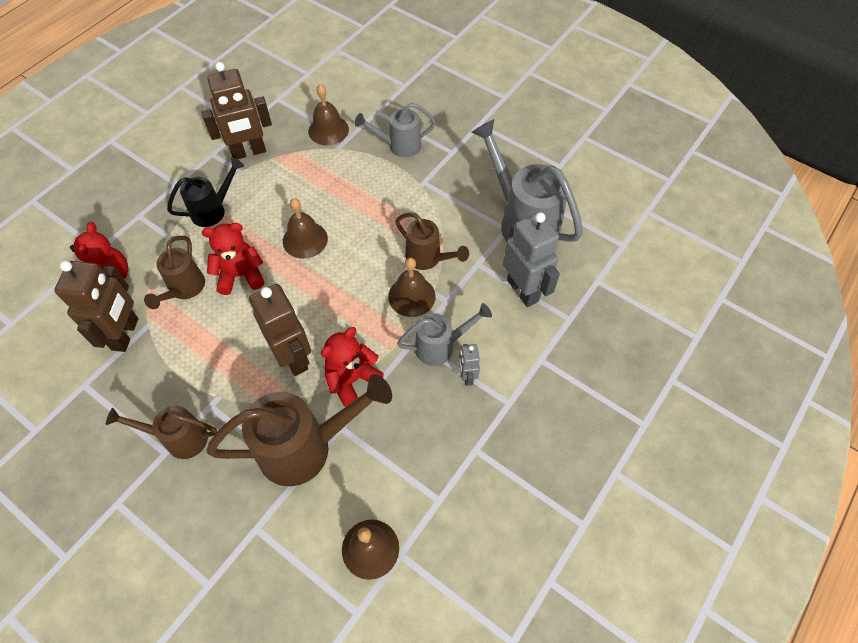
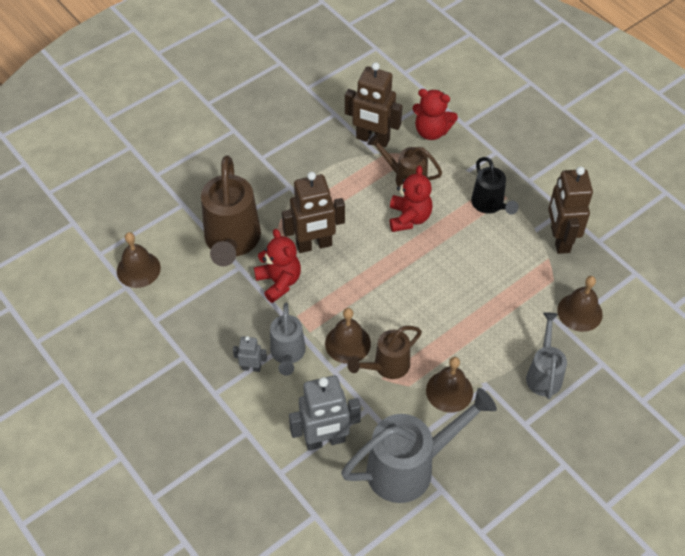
camera: 105 degrees right, 5 degrees down
brown watering can [106,406,217,459] -> none
brown bell [283,198,328,259] -> brown bell moved to [426,357,473,413]

